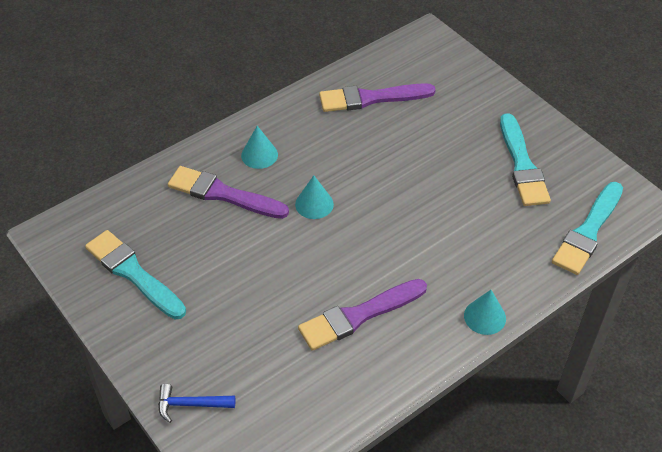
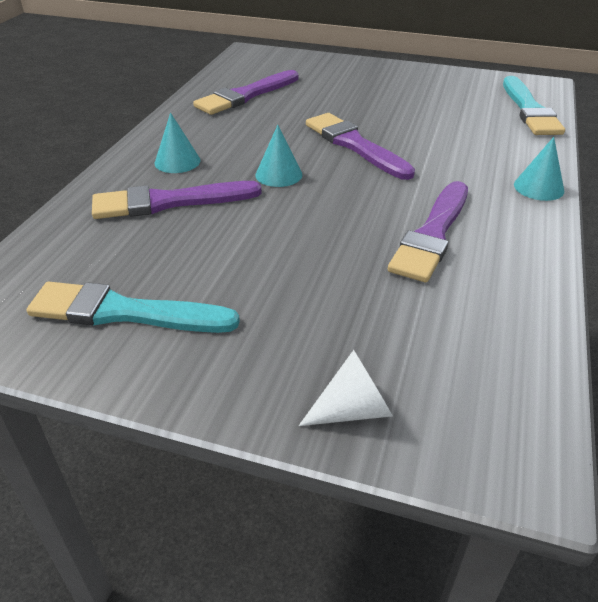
camera: 35 degrees left, 10 degrees down
blue hammer [158,384,235,423] -> white cone [299,350,393,426]
turquoise brush [500,113,551,206] -> none
none -> purple brush [306,113,415,180]

